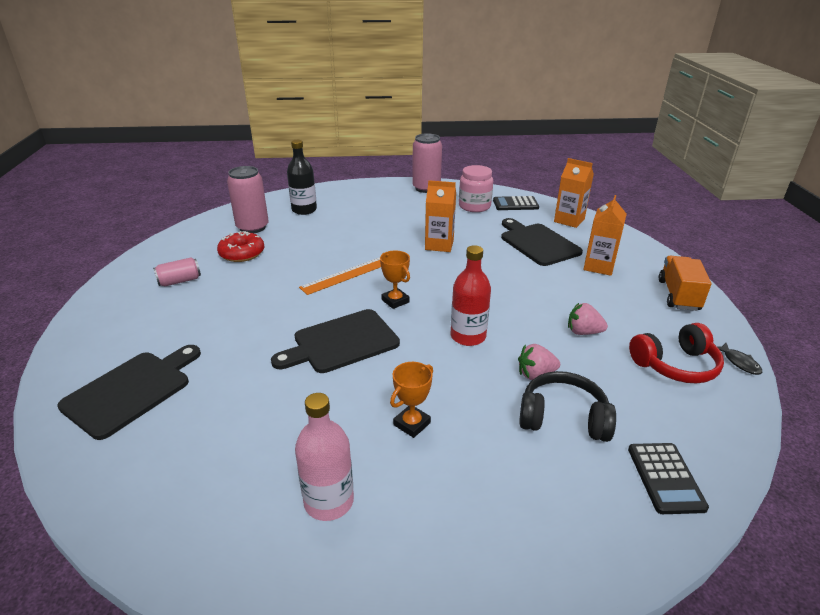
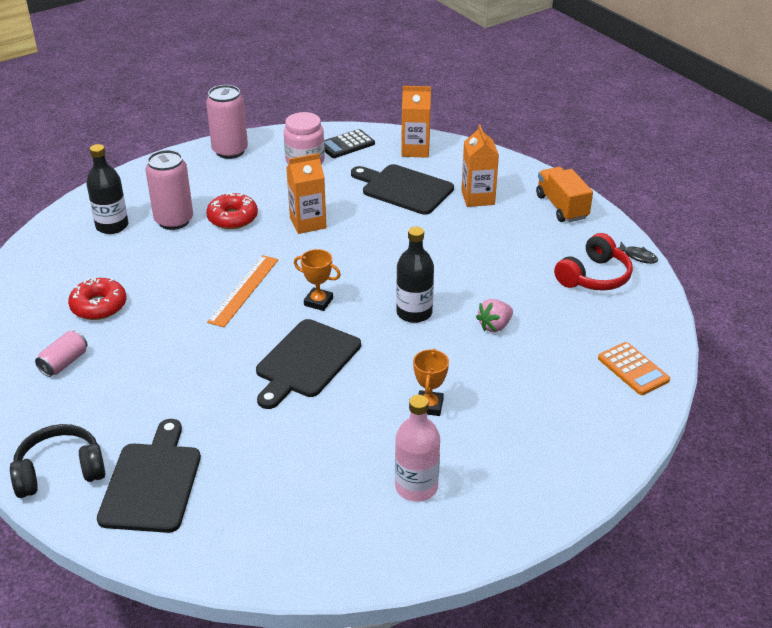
camera: 30 degrees left, 5 degrees up
pink can [227,166,269,233] -> pink can moved to [145,150,193,230]
red bottle [451,245,491,346] -> black bottle [396,227,434,323]
black headphones [519,371,616,442] -> black headphones moved to [10,424,105,498]
pink strawberry [568,303,608,335] -> none
black calculator [628,443,709,514] -> orange calculator [598,342,670,395]
none -> red donut [206,192,258,229]

